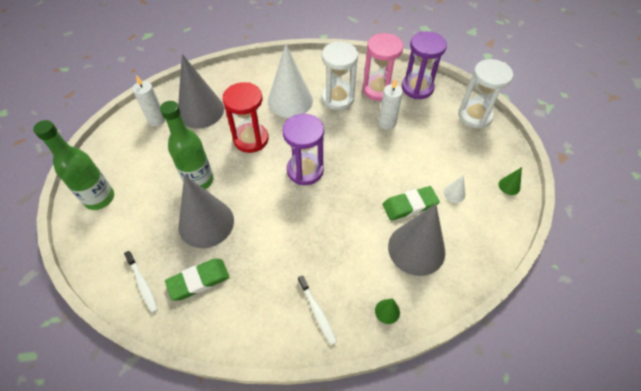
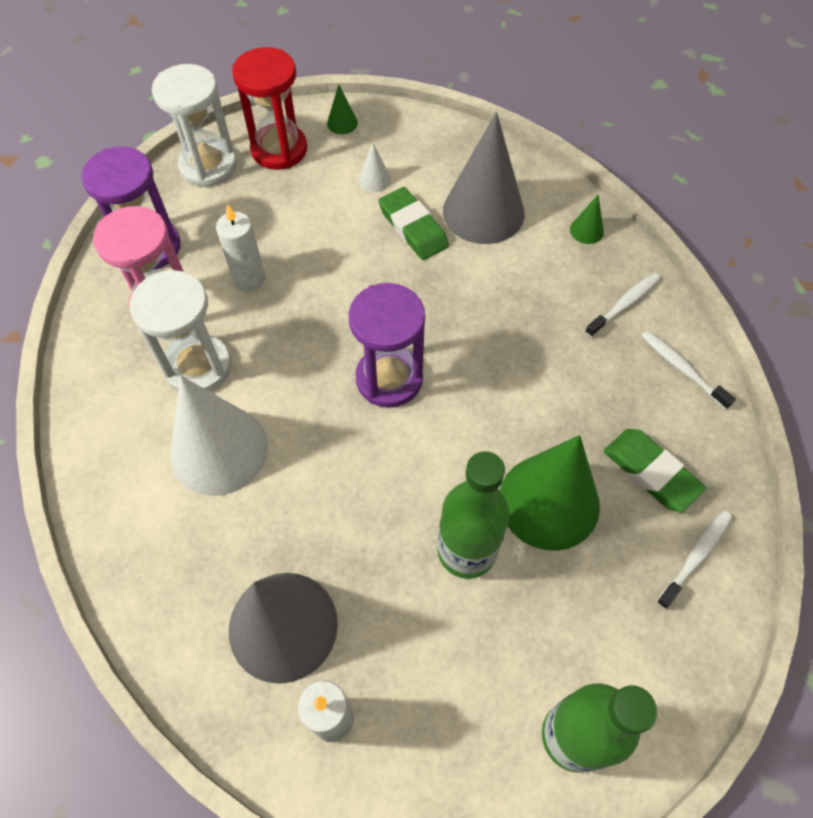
camera: 105 degrees left, 5 degrees up
grey cone [179,175,234,248] -> green cone [500,435,600,551]
red hourglass [222,82,268,153] -> red hourglass moved to [232,47,307,170]
none -> white toothbrush [641,331,736,410]

